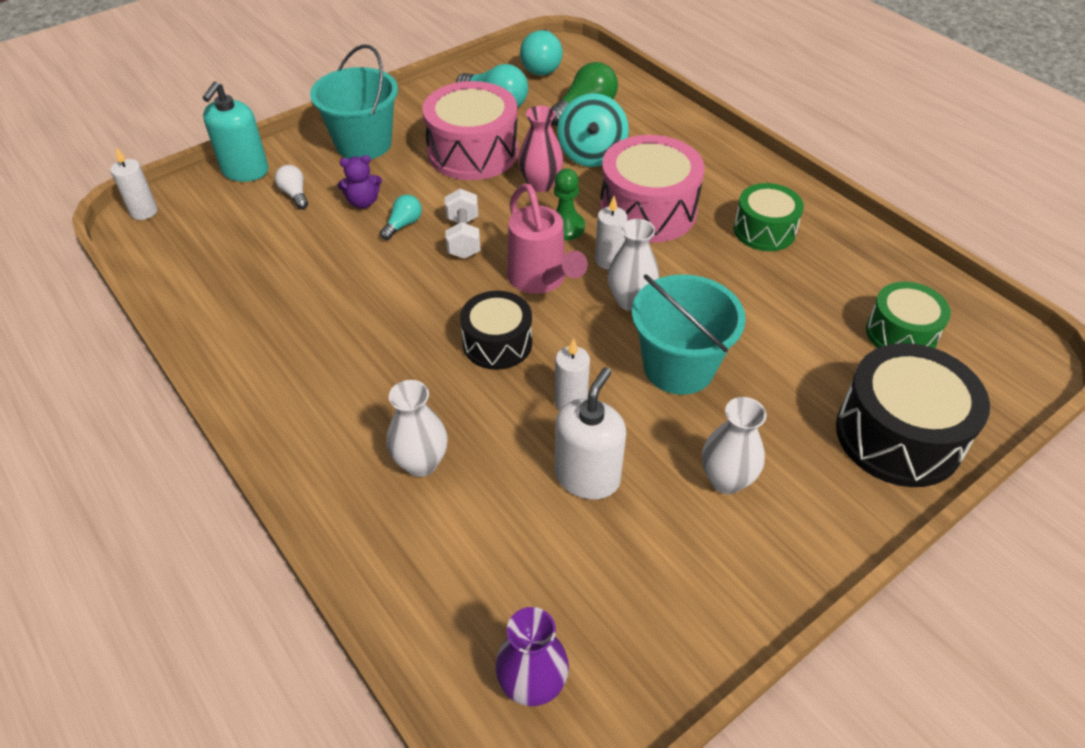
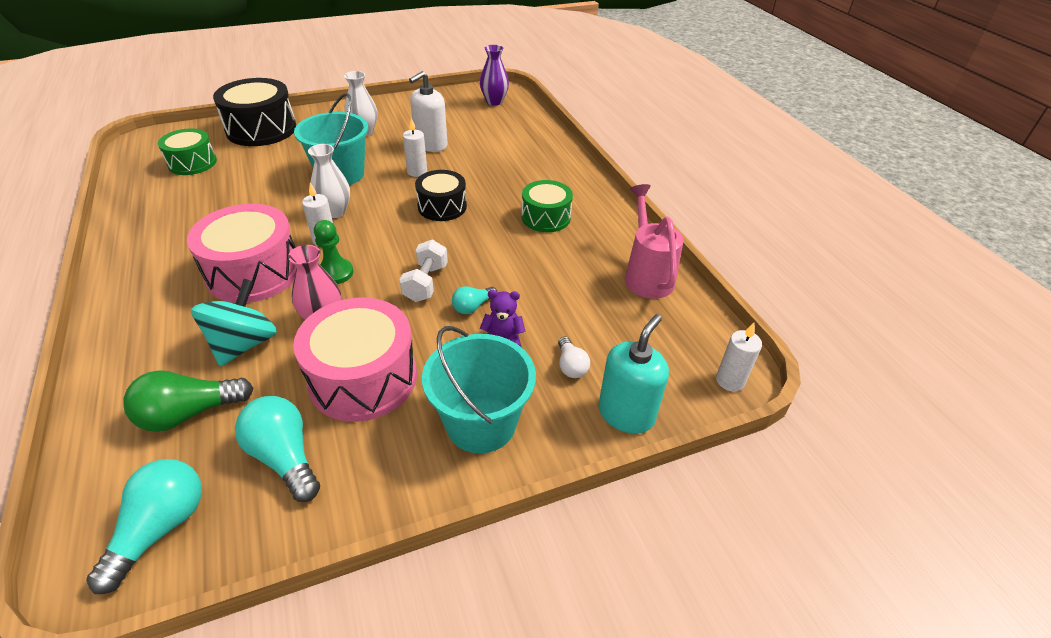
camera: 165 degrees left, 5 degrees down
white vase [387,380,448,477] -> none
pink watering can [507,184,588,294] -> pink watering can moved to [625,184,683,299]
green drum [734,183,804,251] -> green drum moved to [521,180,573,232]

